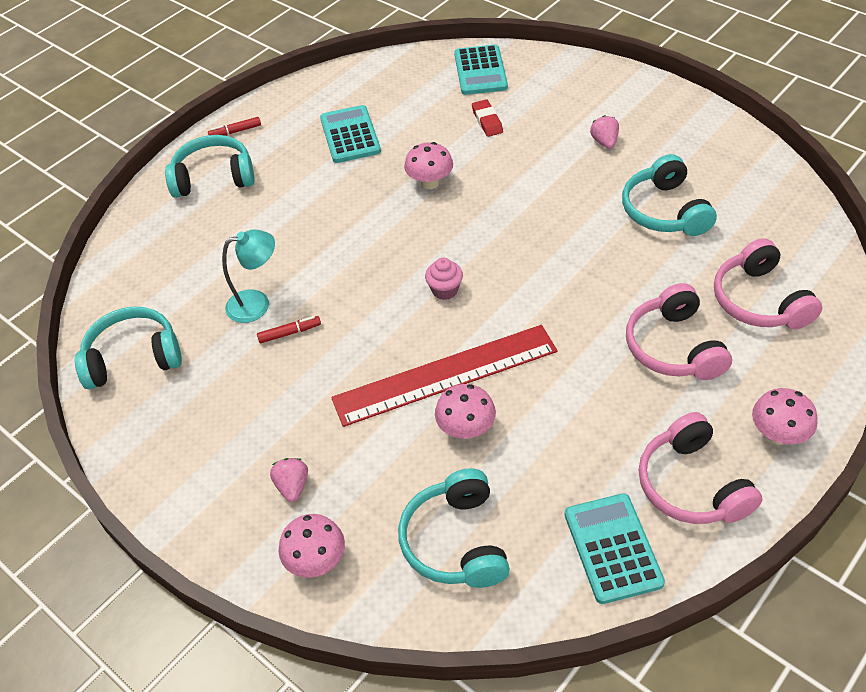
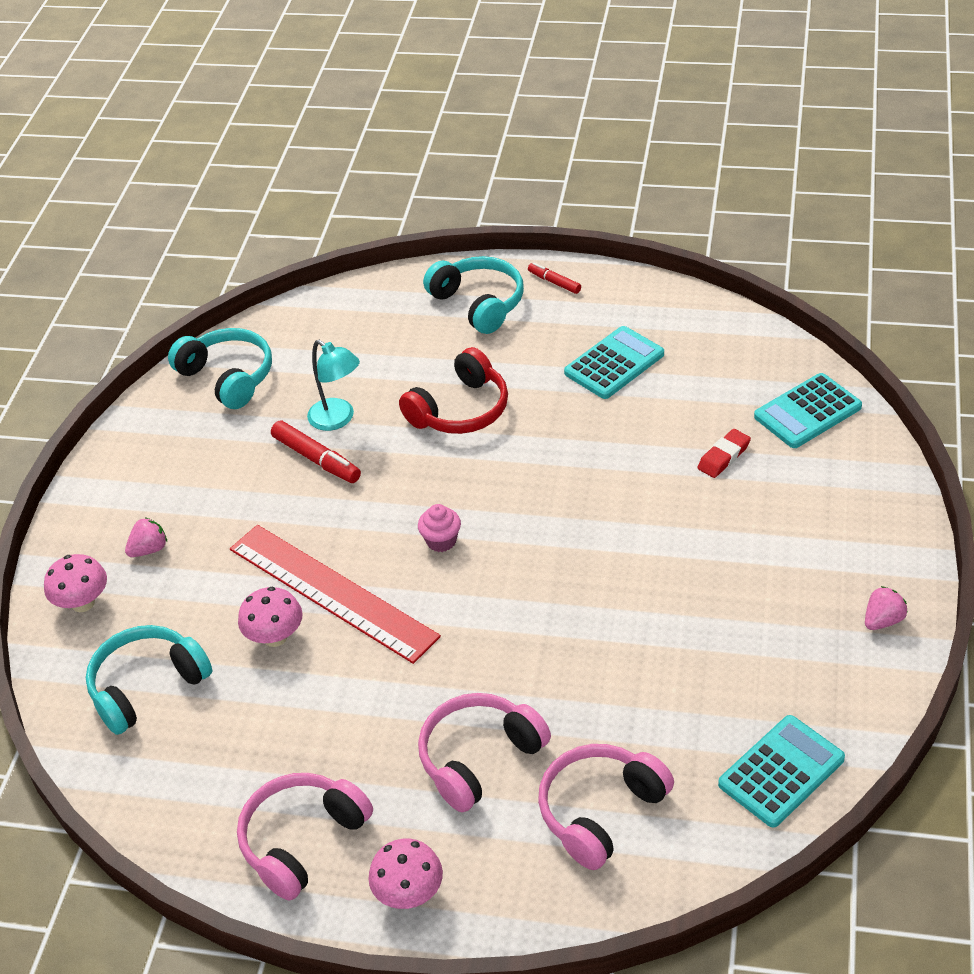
camera: 60 degrees right, 5 degrees down
red marker [257,316,321,343] -> red marker [271,421,361,483], size x1.66
pink mushroom [404,142,453,189] -> none
turquoise calculator [565,493,665,604] -> turquoise calculator moved to [718,715,845,828]
pink strawberry [590,115,619,149] -> pink strawberry moved to [865,586,907,630]
turquoise headphones [622,154,717,236] -> none
none -> red headphones [399,347,508,434]

